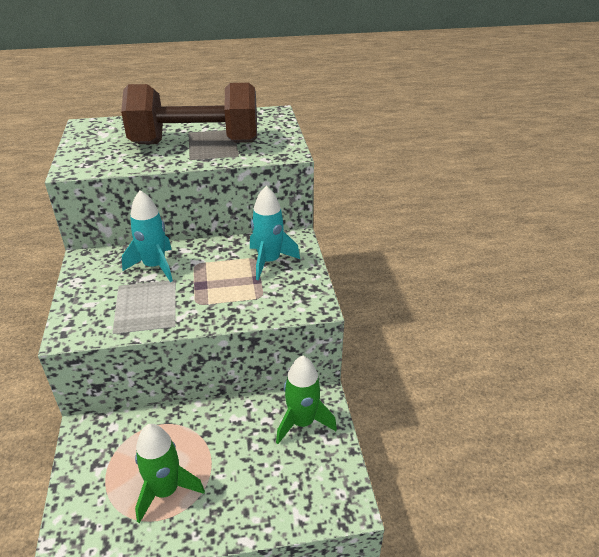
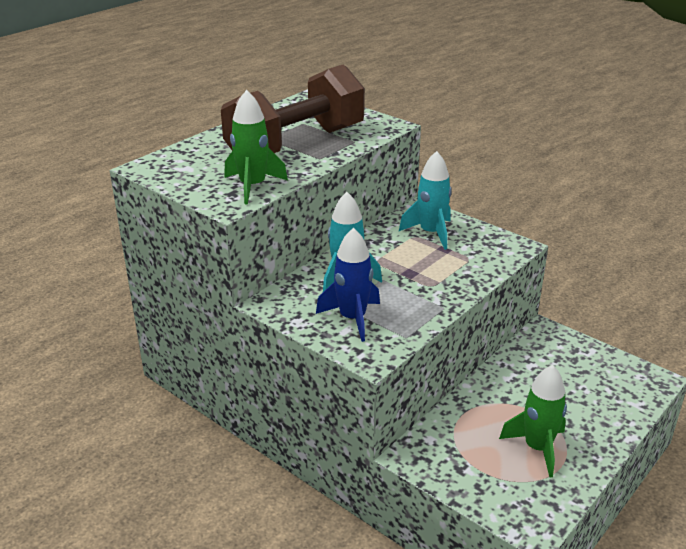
camera: 40 degrees left, 5 degrees down
green rocket [276,356,337,444] -> green rocket moved to [224,90,288,204]
none -> blue rocket [316,228,380,342]

